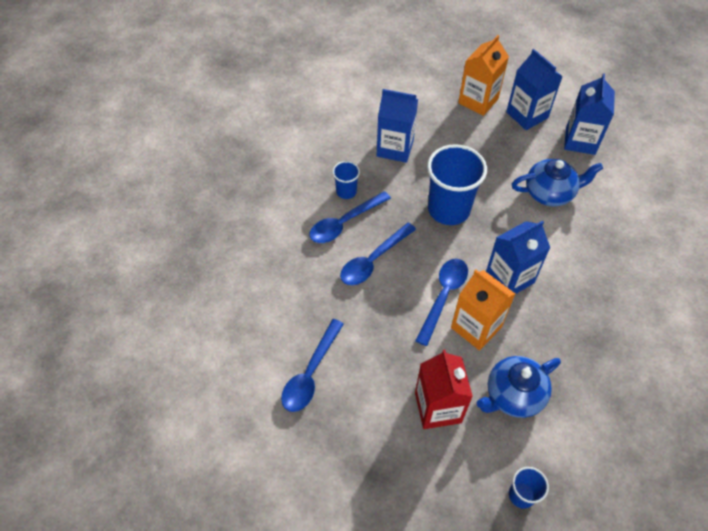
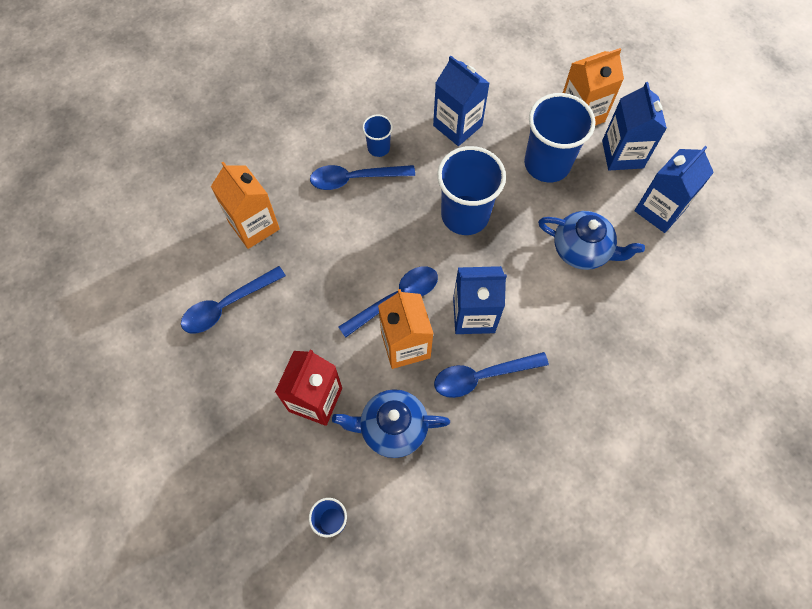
camera: 30 degrees right, 10 degrees up
blue spoon [340,223,416,285] -> blue spoon moved to [434,352,549,398]
none -> orange carton [211,161,280,249]
none -> blue cup [524,93,595,183]

